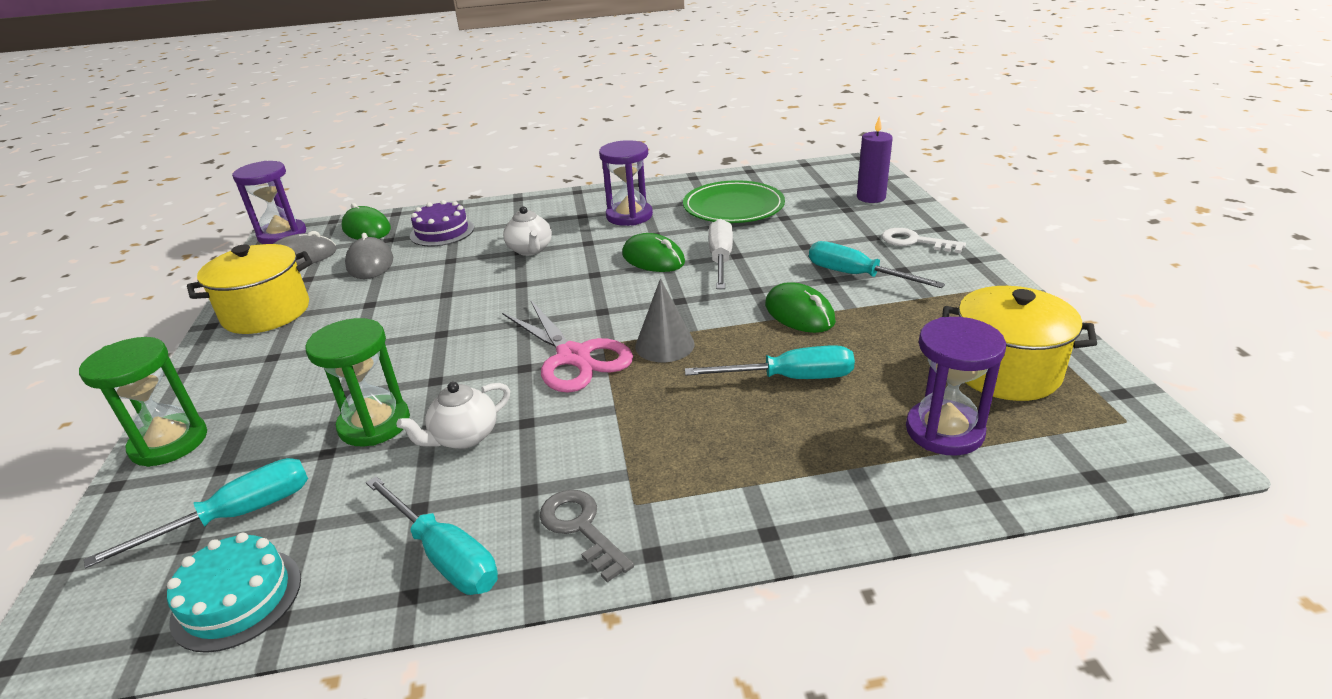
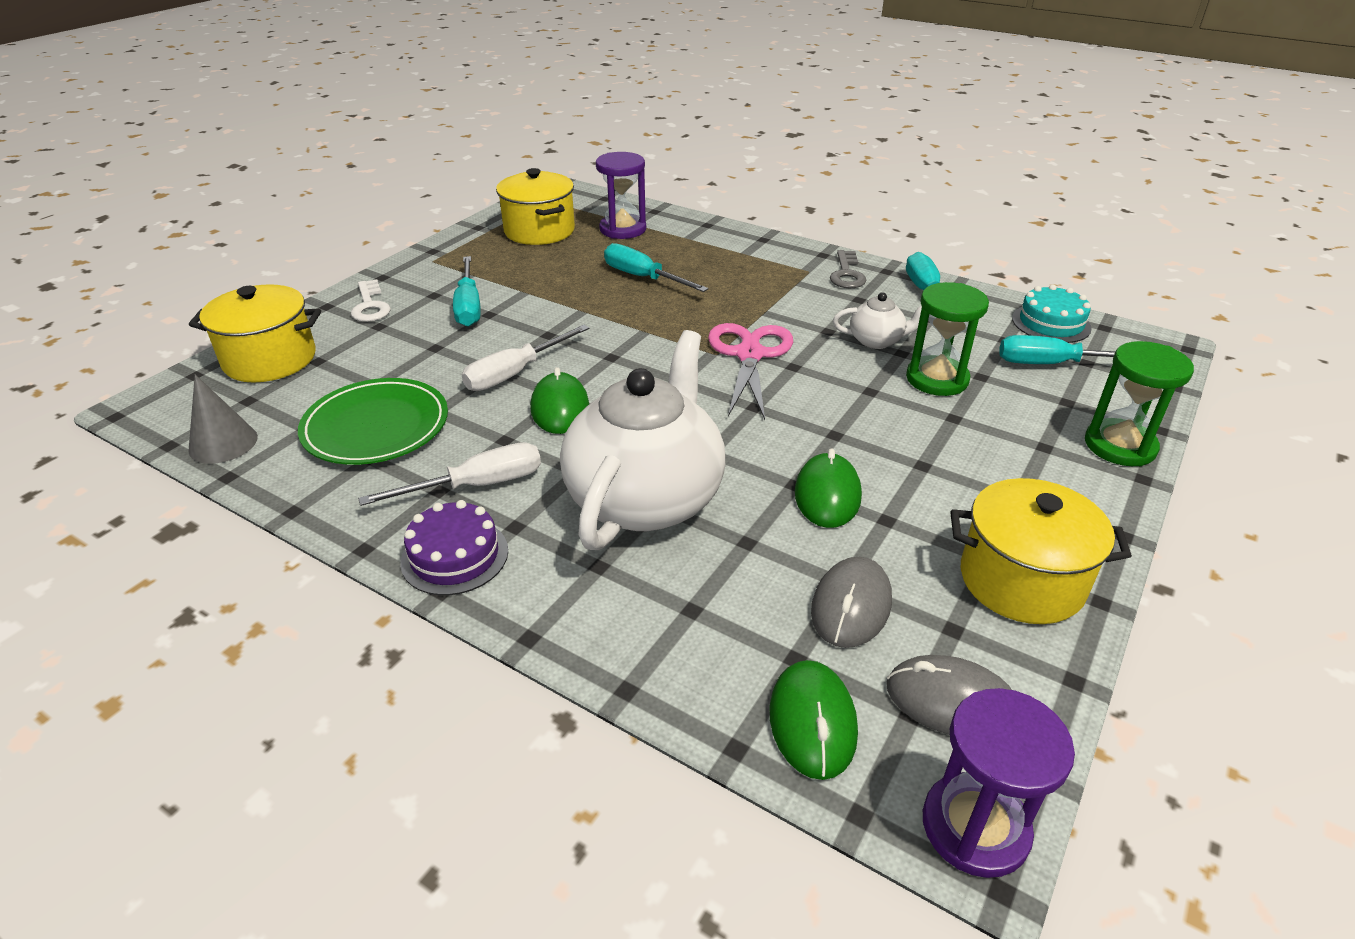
camera: 140 degrees left, 5 degrees up
purple cake [410,200,474,247] -> purple cake moved to [400,500,508,595]
white teapot [503,206,552,256] -> white teapot [560,330,725,550], size x2.28
purple hourglass [599,140,653,226] -> white screwdriver [358,442,541,506]
grey cone [635,279,695,362] -> grey cone moved to [188,374,258,464]
green mouse [765,282,836,333] -> green mouse moved to [795,449,862,528]
purple candle [857,116,893,203] -> yellow pot [189,284,321,382]

